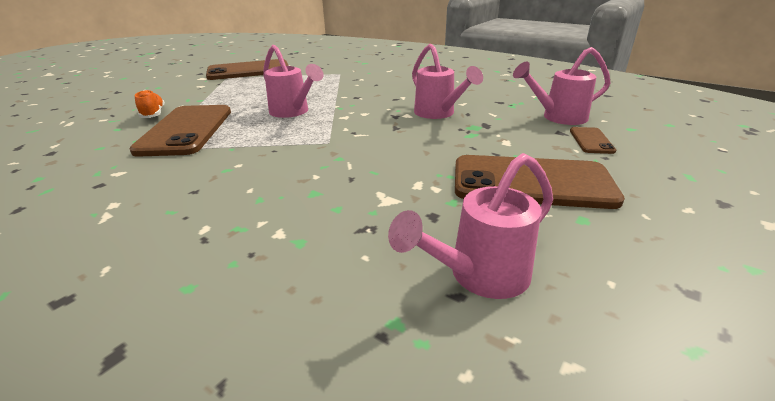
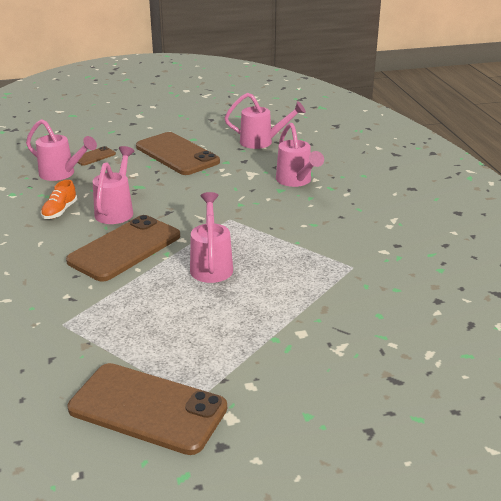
camera: 140 degrees left, 0 degrees up
brown phone [129,105,231,157] -> brown phone moved to [66,215,180,281]
orange shoe [135,90,165,118] -> orange shoe moved to [41,180,77,219]
none -> pink watering can [276,123,324,187]

